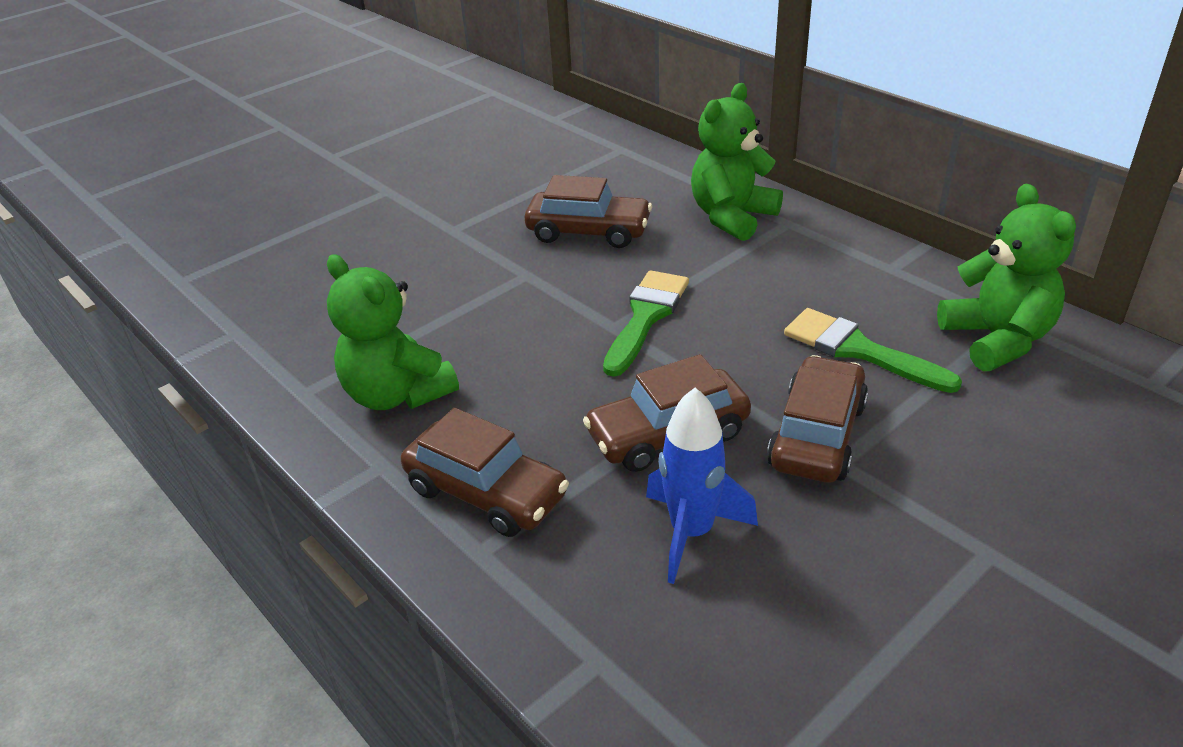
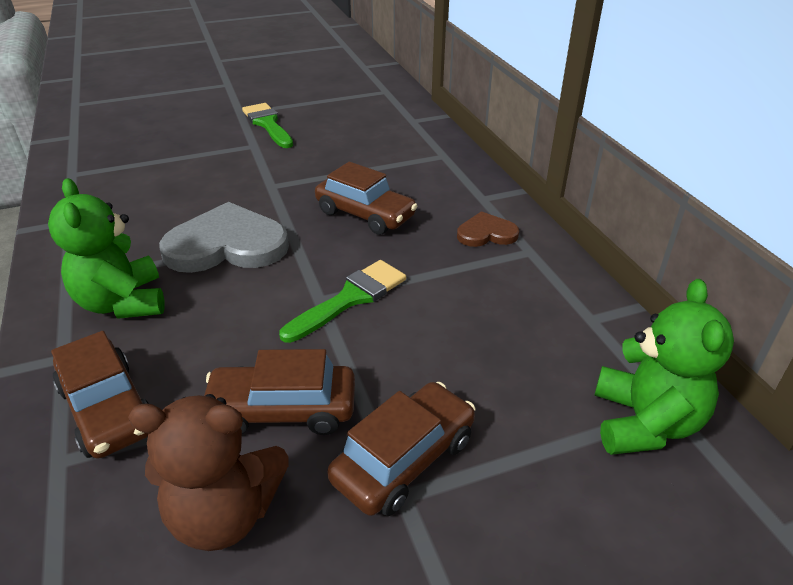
camera: 20 degrees right, 0 degrees up
blue rocket [646,388,758,584] -> brown teddy bear [128,394,289,551]
green teddy bear [691,83,783,241] -> brown heart [457,211,519,247]
green brush [784,308,962,393] -> green brush moved to [242,103,293,148]
none -> grey heart [159,202,289,273]

